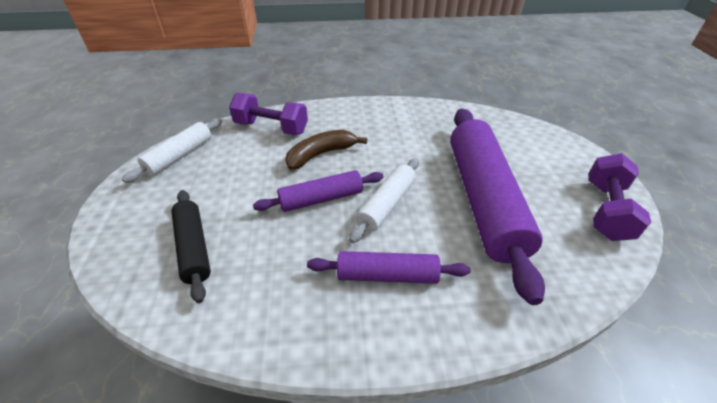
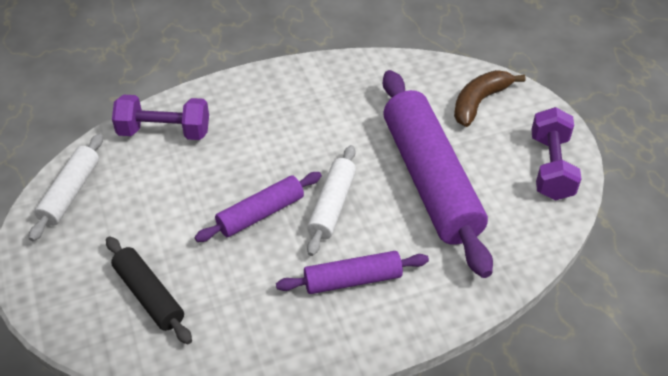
camera: 15 degrees left, 5 degrees up
brown banana [285,130,367,170] -> brown banana moved to [454,70,525,127]

